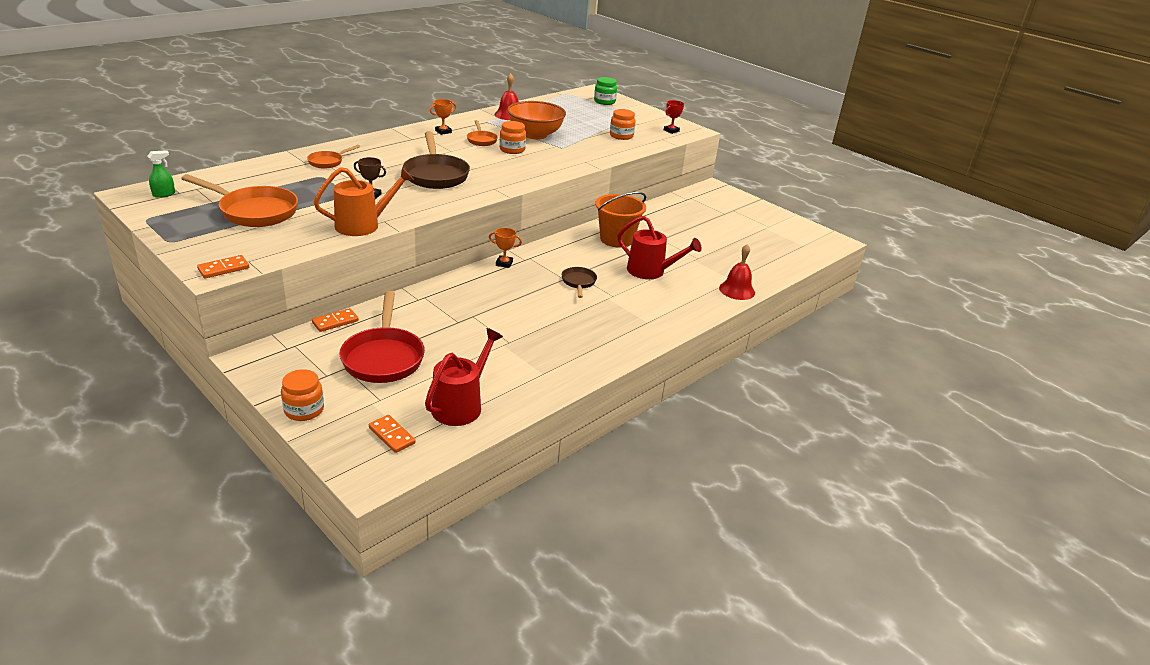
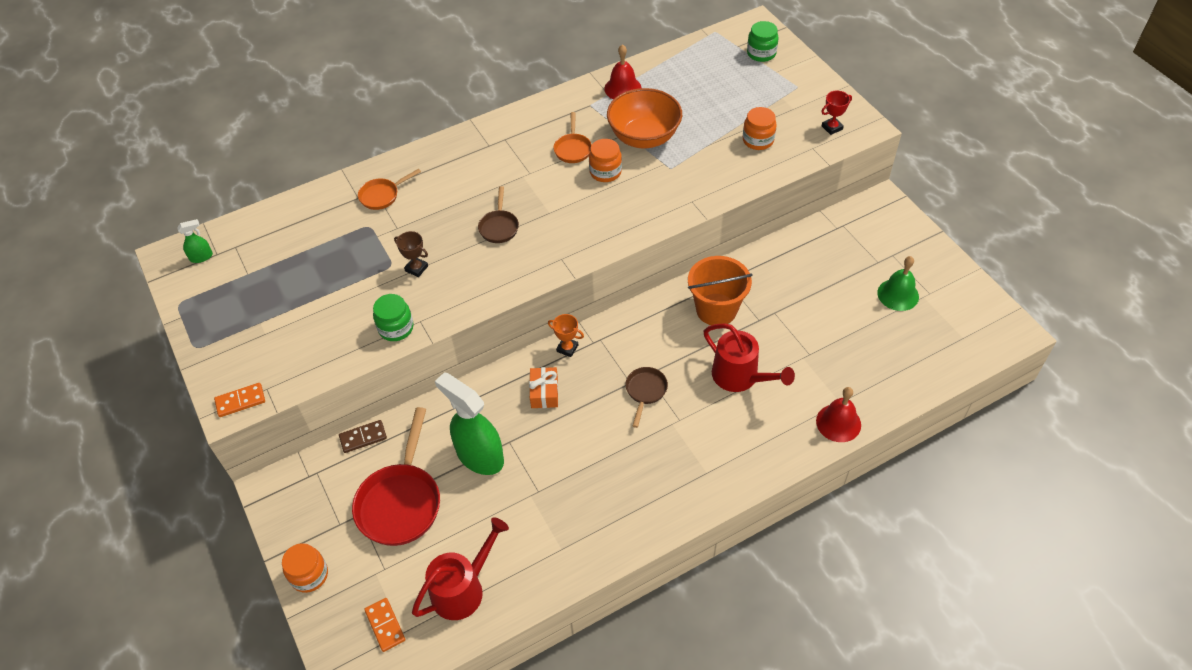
camera: 20 degrees right, 20 degrees up
orange pan [181,174,298,227] -> none
orange domino [312,308,359,332] -> brown domino [339,420,387,453]
orange watering can [314,167,414,236] -> green jar [373,294,414,341]
brown pan [403,131,470,189] -> brown pan [478,186,519,243], size x0.52
orange trophy [430,99,456,135] -> none
none -> green spray bottle [435,372,504,475]
none -> orange gift [529,367,558,408]
none -> green bell [877,256,919,311]

